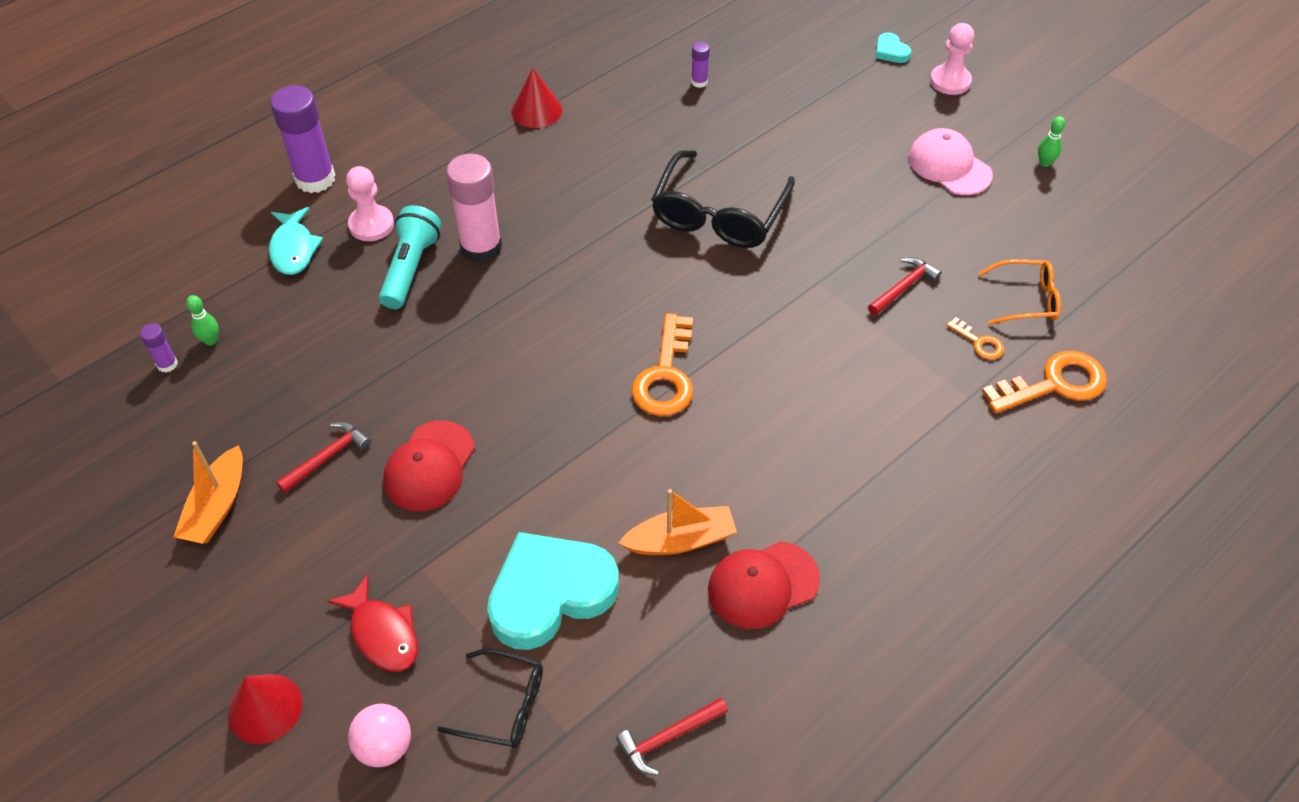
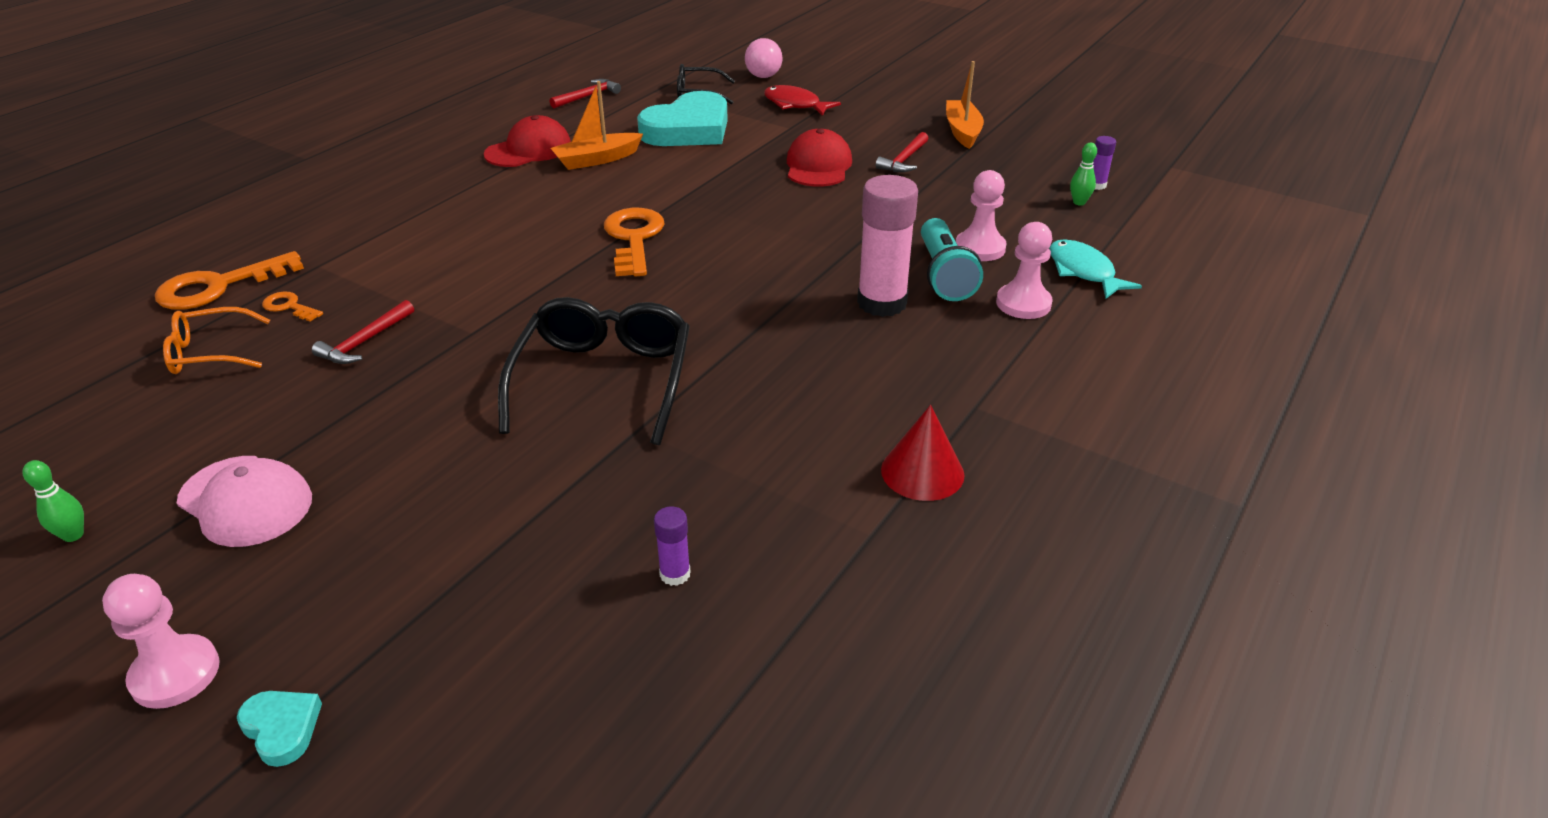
camera: 165 degrees right, 15 degrees down
red cone [228,674,302,744] -> none
purple glue stick [270,85,335,193] -> none
none -> pink pawn [956,170,1007,261]

